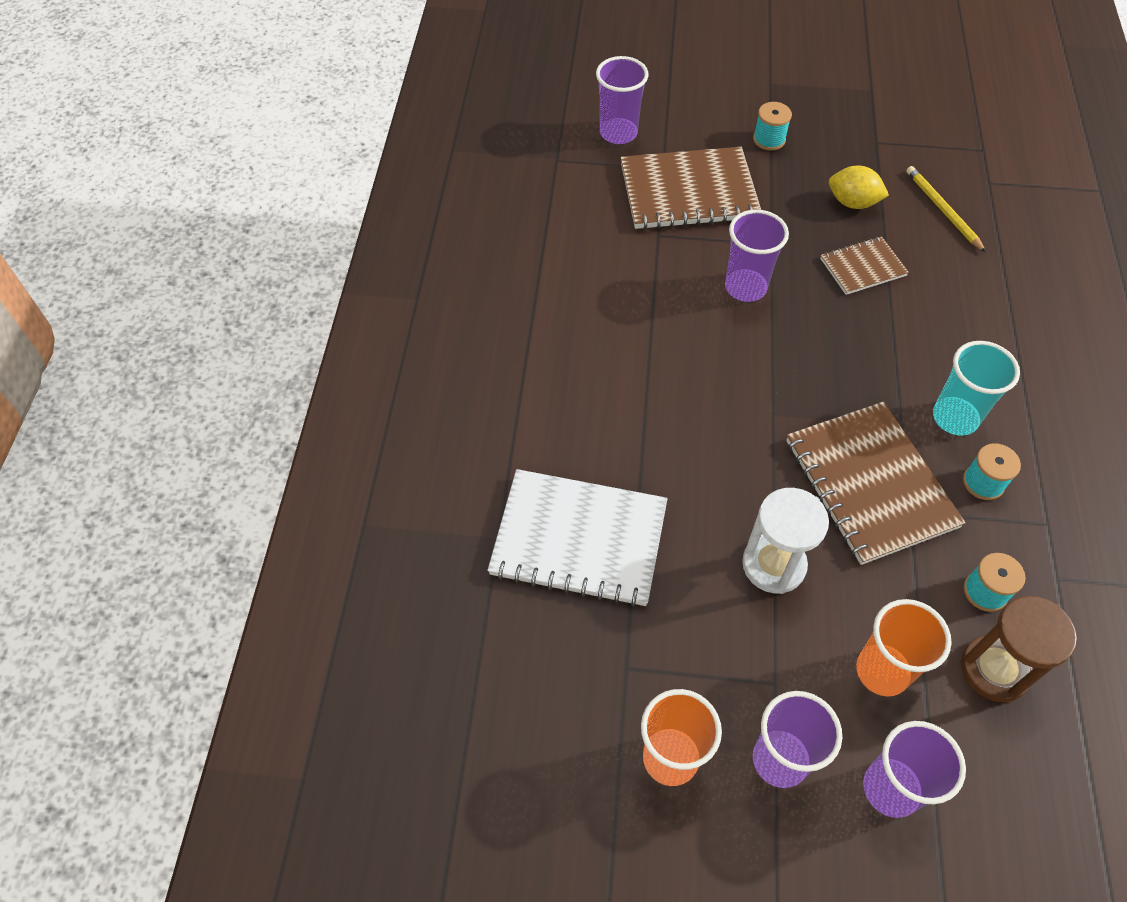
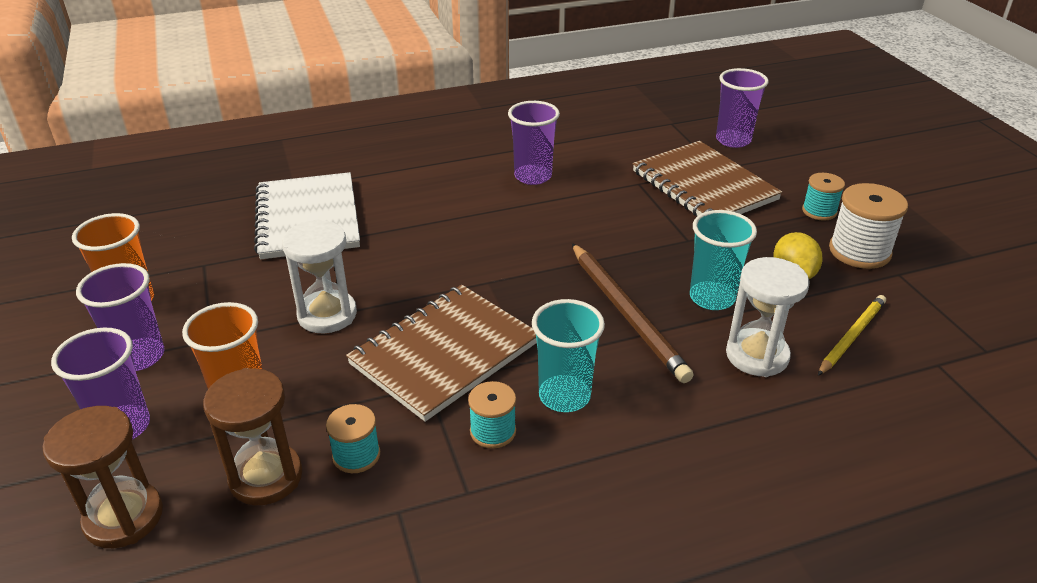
camera: 65 degrees right, 20 degrees down
purple cup [725,210,789,302] -> purple cup moved to [508,101,560,185]
brown notebook [820,236,909,295] -> turquoise cup [690,210,757,310]
none -> brown hourglass [42,406,163,548]
none -> brown pencil [572,243,694,383]
none -> white hourglass [726,257,810,377]
none -> white spool [829,183,908,269]

